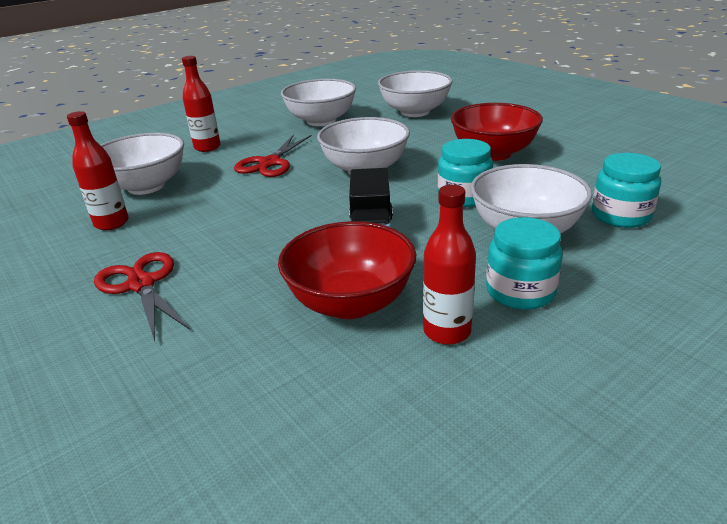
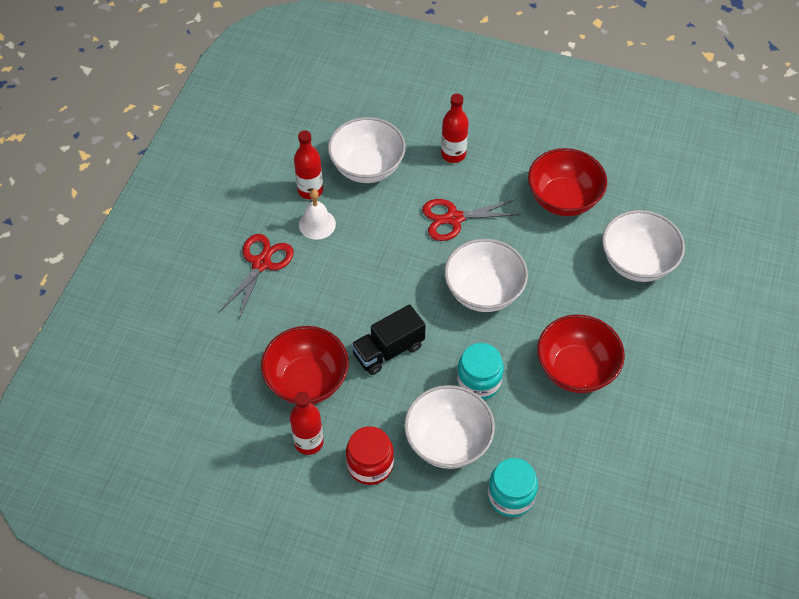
camera: 55 degrees right, 25 degrees up
white bowl [281,79,356,126] -> red bowl [528,148,607,216]
turquoise jar [486,217,563,310] -> red jar [346,426,394,485]
none -> white bell [299,189,336,240]

